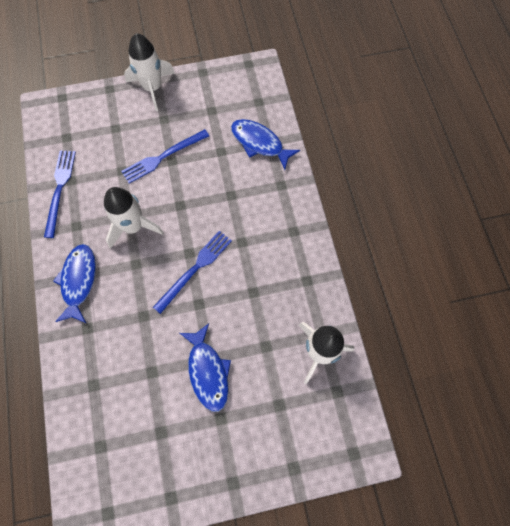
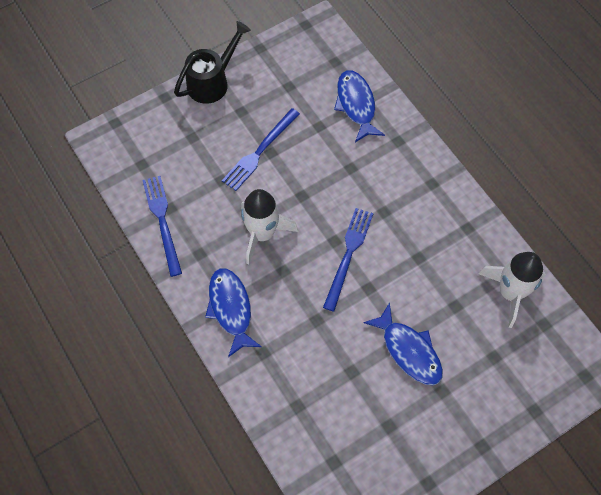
camera: 20 degrees left, 5 degrees down
white rocket [124,33,175,111] -> black watering can [174,21,251,104]
blue fish [231,119,300,170] -> blue fish turned 60 degrees clockwise [334,70,385,142]

